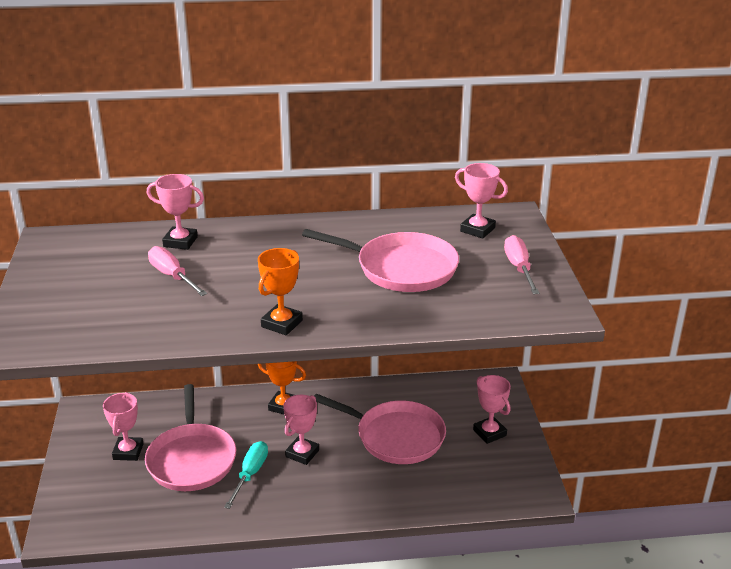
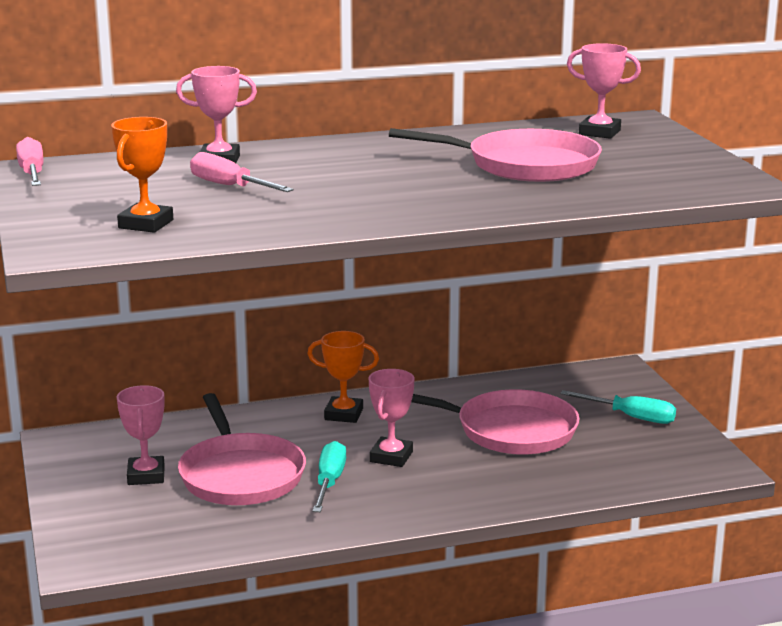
camera: 10 degrees left, 10 degrees down
orange trophy [258,248,303,335] -> orange trophy moved to [111,117,173,233]
pink trophy [473,375,511,444] -> turquoise screwdriver [560,390,676,424]
pink screwdriver [504,235,539,294] -> pink screwdriver moved to [16,137,44,186]

